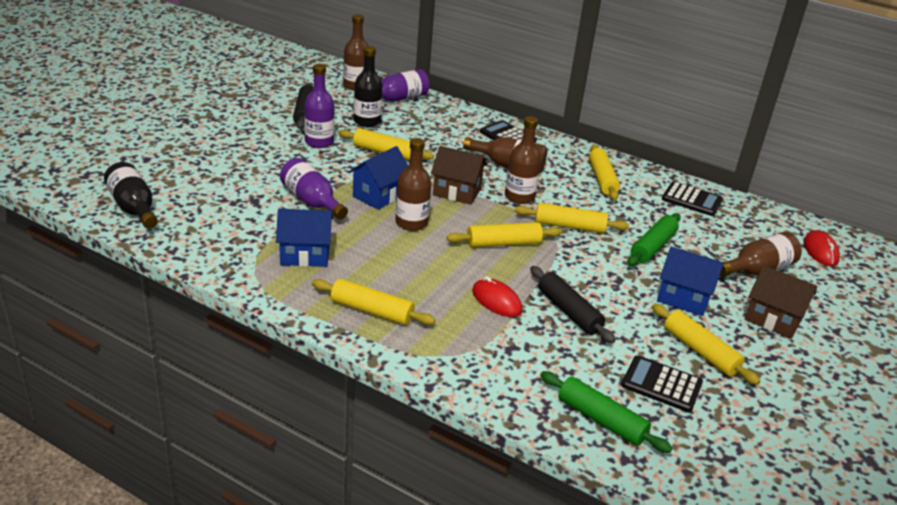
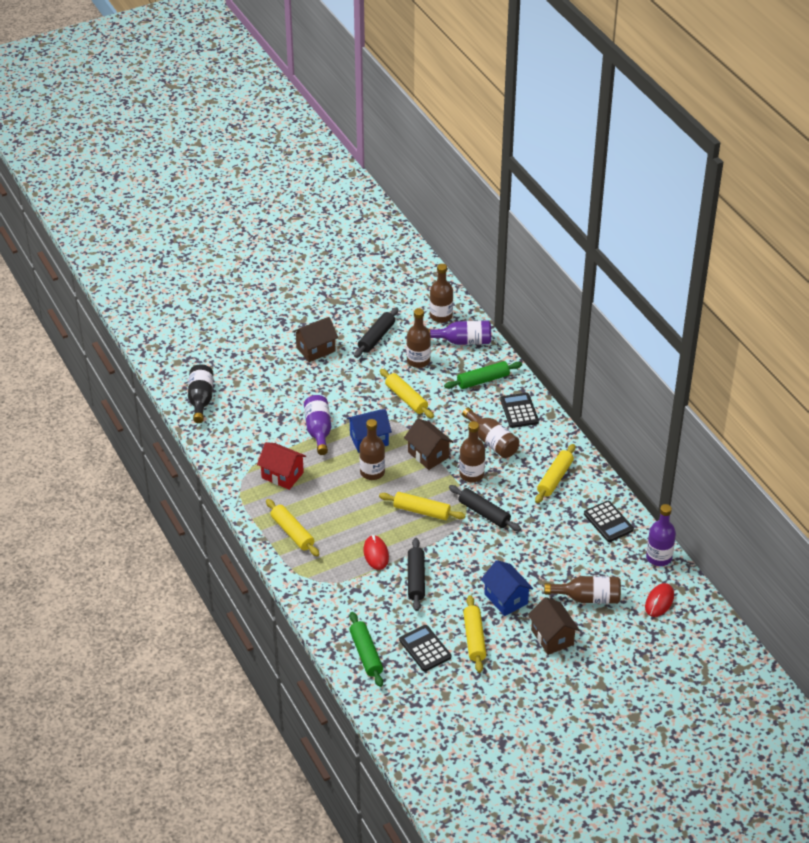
camera: 35 degrees right, 10 degrees up
blue house [276,208,333,267] -> red house [257,442,306,490]
purple bottle [304,64,335,148] -> purple bottle moved to [646,504,676,566]
black bottle [354,46,383,127] -> brown bottle [407,308,431,368]
yellow rolling pin [515,203,629,233] -> black rolling pin [449,485,521,531]
green rolling pin [628,213,681,266] -> green rolling pin moved to [444,361,522,389]
none -> brown house [292,317,338,362]

